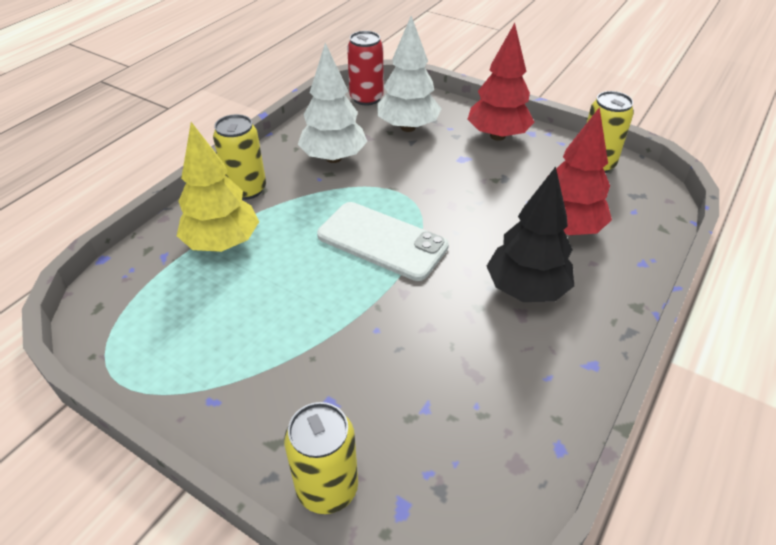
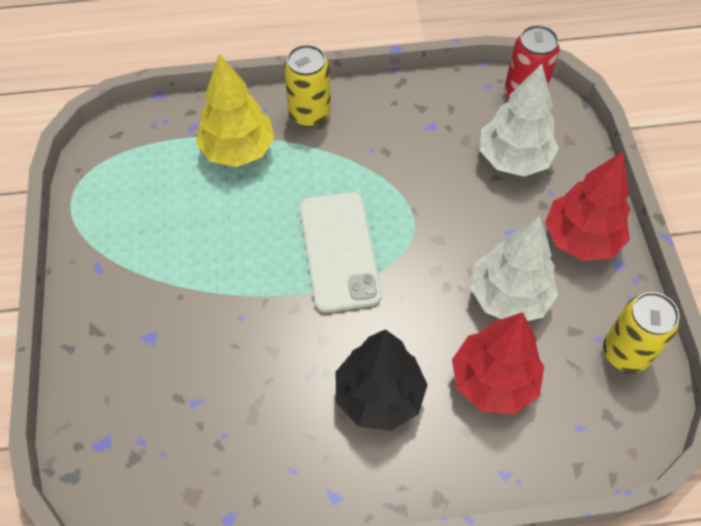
camera: 50 degrees right, 15 degrees up
yellow can [284,402,358,514] -> none
white tree [298,43,368,163] -> white tree moved to [470,216,558,321]

